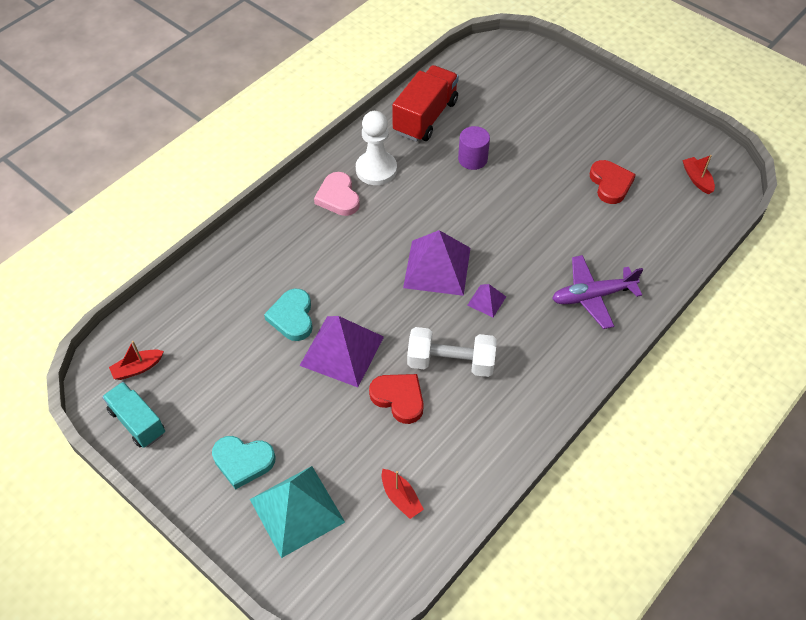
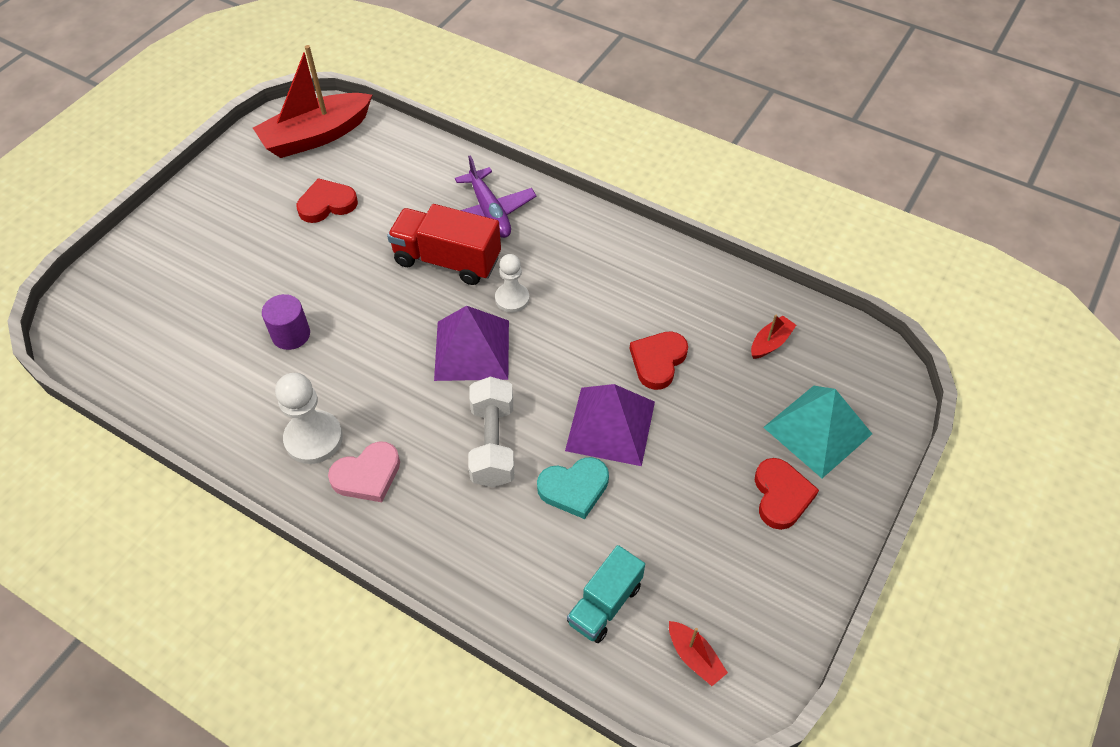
camera: 100 degrees left, 0 degrees up
turquoise truck [102,382,165,448] -> turquoise truck moved to [567,545,645,643]
turquoise heart [212,436,276,490] -> red heart [755,458,819,530]
red truck [392,65,459,142] -> red truck moved to [387,204,501,285]
white dumbbell [407,327,497,377] -> white dumbbell moved to [468,376,514,487]
purple pyramid [467,284,506,317] -> white pawn [495,254,529,313]
red boat [682,155,715,194] -> red boat [253,45,372,158], size x2.32

